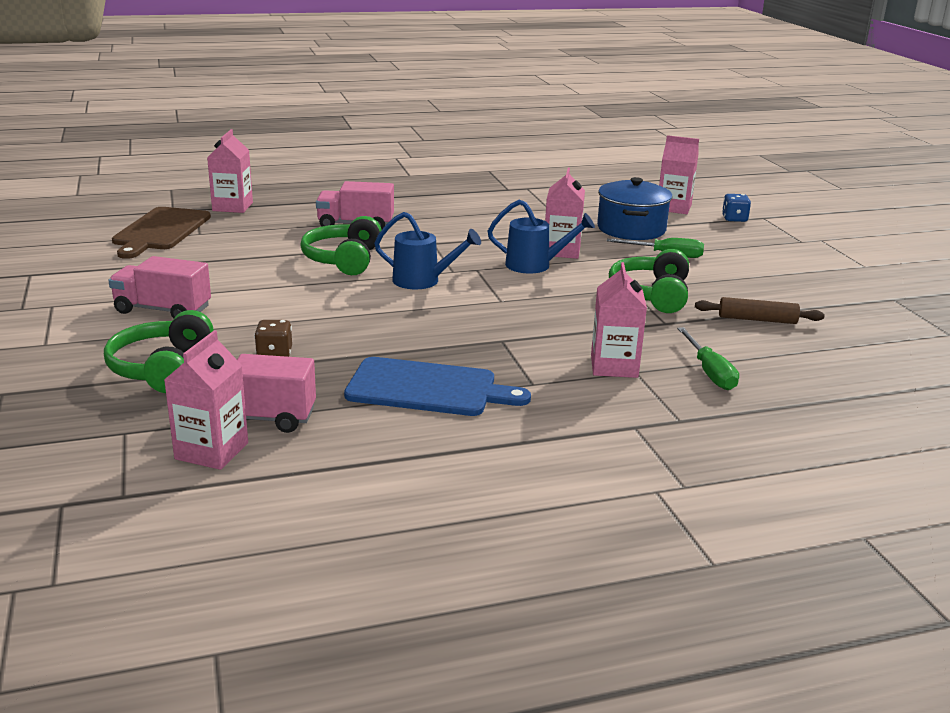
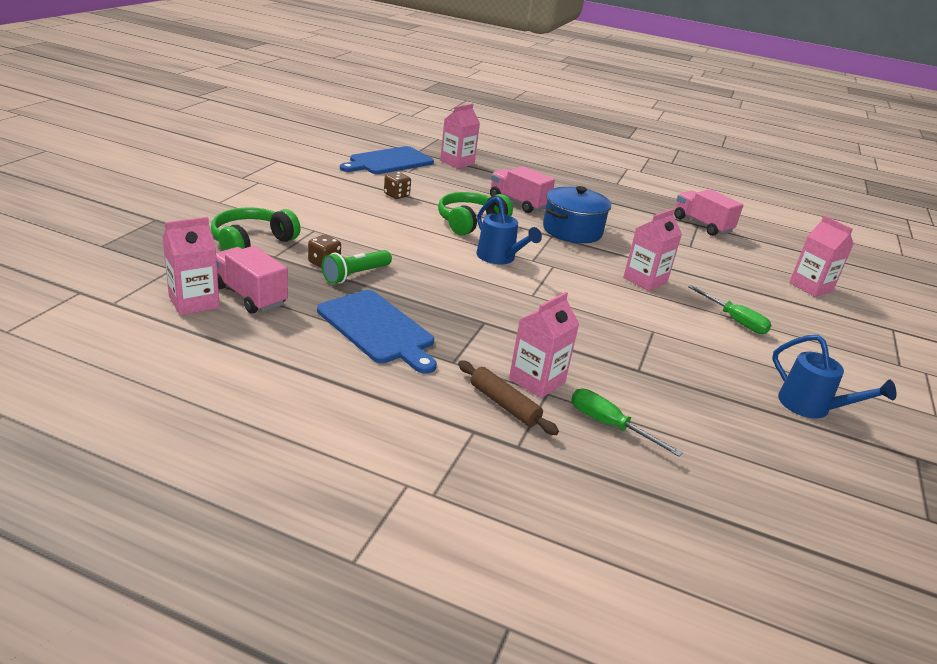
camera: 35 degrees right, 5 degrees up
pink truck [108,256,211,319] -> pink truck moved to [674,189,744,236]
brown cutting board [112,207,211,259] -> blue cutting board [340,146,434,174]
blue watering can [488,200,595,274] -> blue watering can moved to [772,335,896,418]
blue pot [597,177,673,240] -> blue pot moved to [543,186,611,243]
green headphones [609,249,689,313] -> none
green screwdriver [677,327,739,390] -> green screwdriver turned 105 degrees clockwise [571,389,683,457]
brown rolling pin [695,297,825,324] -> brown rolling pin moved to [458,360,559,435]
blue dice [722,194,751,222] -> none
none -> green flashlight [322,250,392,284]
none -> brown dice [384,172,411,199]

